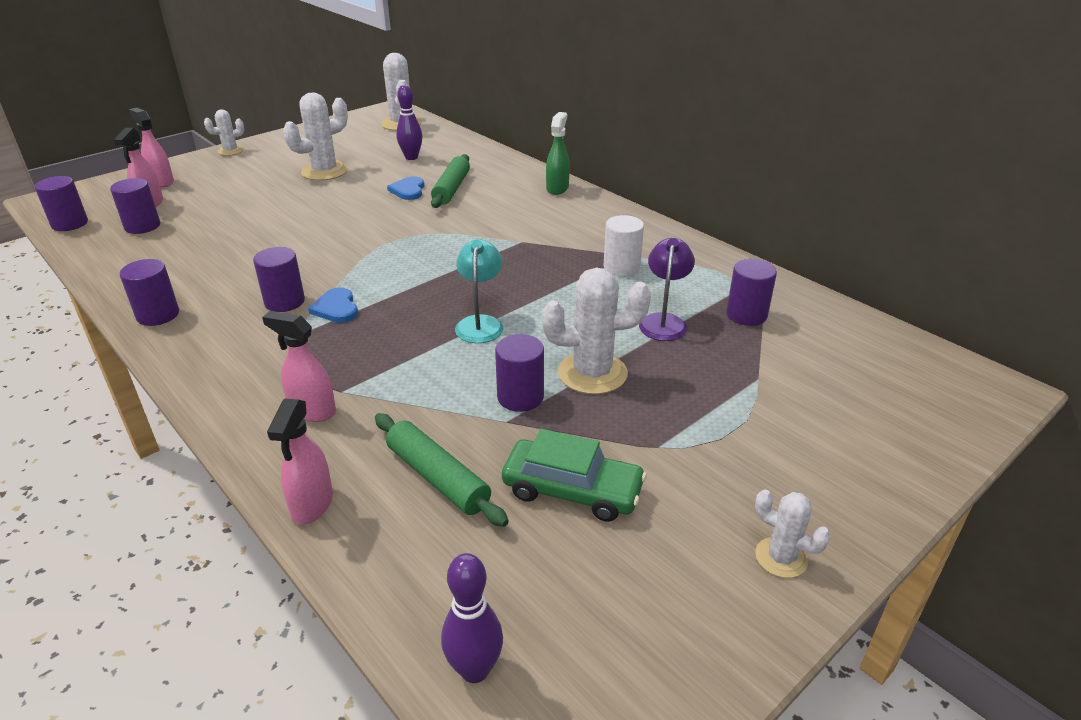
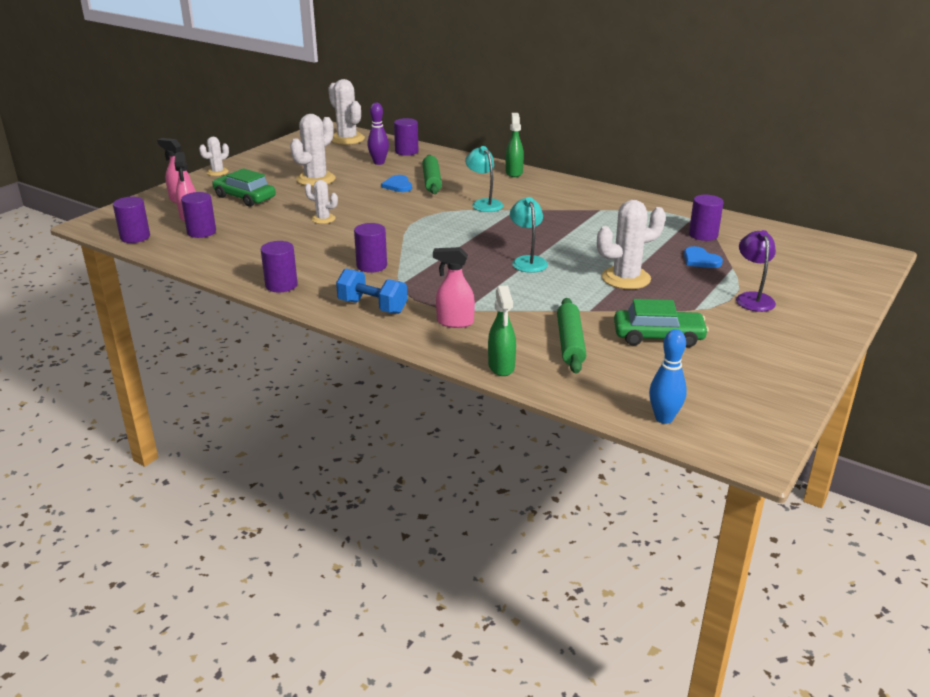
camera: 15 degrees left, 5 degrees down
pink spray bottle [267,399,333,524] -> green spray bottle [488,286,516,376]
blue heart [308,287,358,323] -> blue heart moved to [684,246,723,268]
green rolling pin [375,413,509,527] -> green rolling pin turned 60 degrees clockwise [557,298,586,374]
purple bowling pin [441,553,503,683] -> blue bowling pin [649,329,687,424]
purple cylinder [495,334,544,412] -> purple cylinder moved to [394,118,418,156]
white cylinder [604,215,644,276] -> none
purple lamp [639,238,695,341] -> purple lamp moved to [736,230,776,312]
white cactus [755,490,831,578] -> white cactus moved to [305,180,338,224]
none -> green car [212,168,276,207]
none -> blue dumbbell [336,268,408,314]
none -> turquoise lamp [465,146,504,212]

